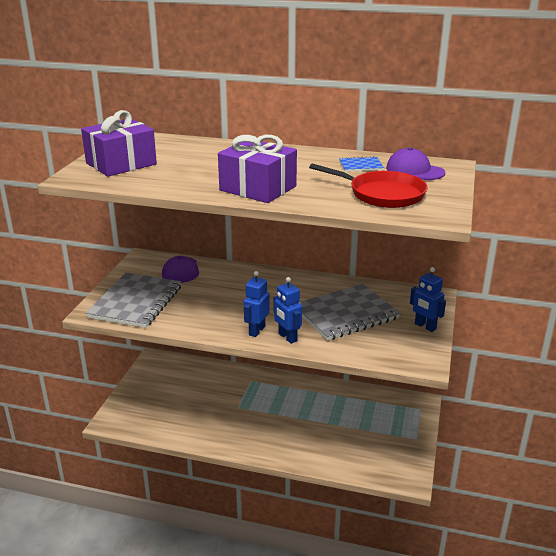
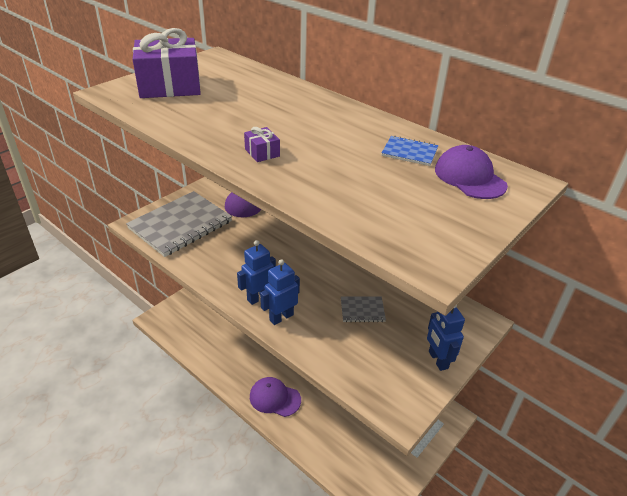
camera: 25 degrees right, 10 degrees up
purple gift [218,135,297,203] -> purple gift [244,127,280,162], size x0.41
blue robot [274,277,302,344] -> blue robot turned 60 degrees clockwise [260,259,300,325]
grey notebook [298,284,400,341] -> grey notebook [341,296,386,322], size x0.44
red pan [309,164,427,208] -> none
none -> purple cap [250,377,301,417]

